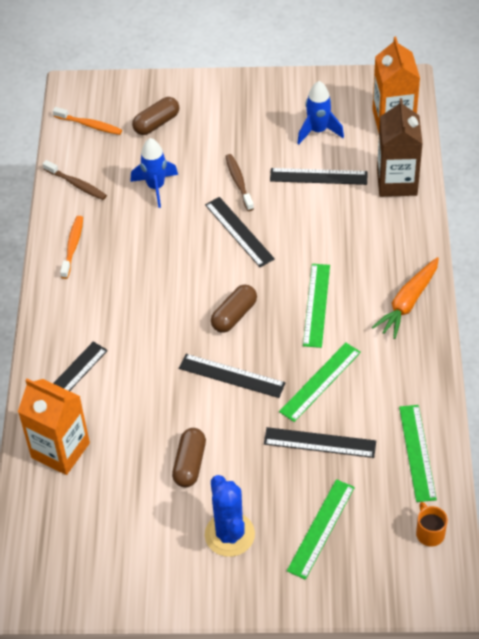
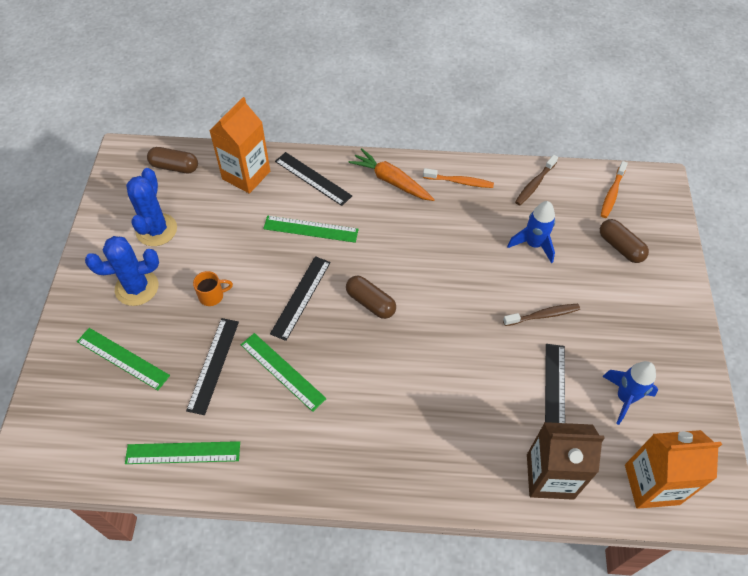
camera: 90 degrees right, 5 degrees up
brown capsule [172,428,206,487] -> brown capsule moved to [147,147,198,173]
black ruler [205,197,275,267] -> none
green ruler [303,264,330,348] -> green ruler moved to [263,216,359,243]
orange carrot [372,257,439,339] -> orange carrot moved to [349,148,435,201]
orange mug [416,502,448,546] -> orange mug moved to [193,271,233,306]
none -> blue cactus [126,168,177,246]

